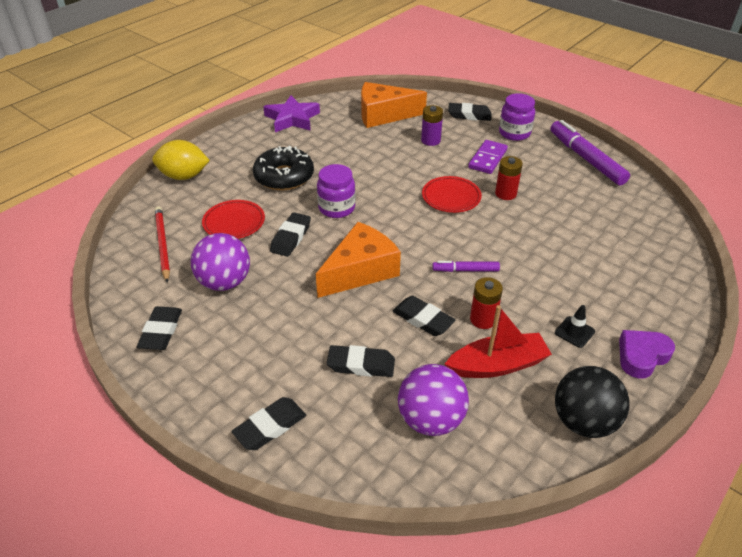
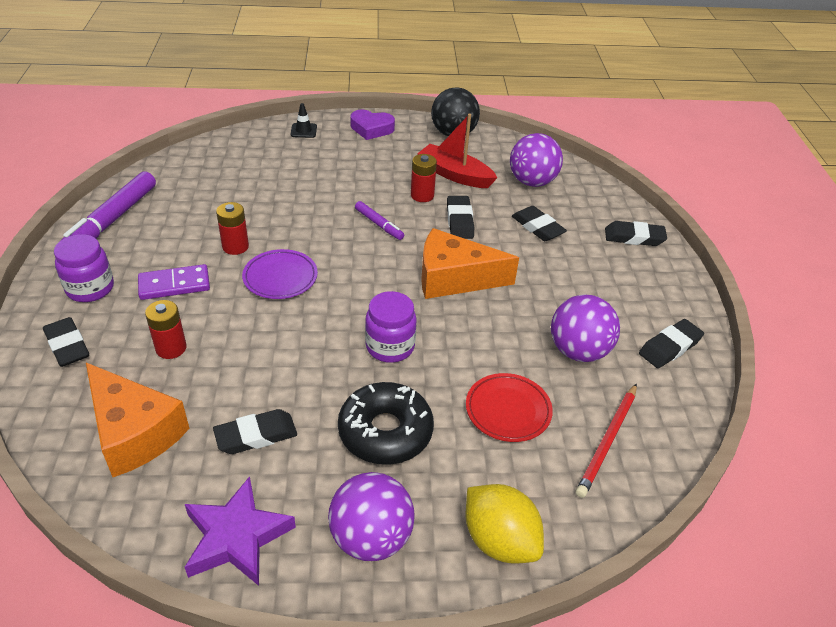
camera: 135 degrees left, 0 degrees up
black eraser [270,212,311,257] -> black eraser moved to [213,409,297,454]
purple battery [421,105,443,146] -> red battery [145,300,186,359]
red plate [422,176,482,213] -> purple plate [242,249,318,299]
black traffic cone [555,305,595,348] -> black traffic cone moved to [290,103,317,138]
none -> purple ball [328,472,415,561]

